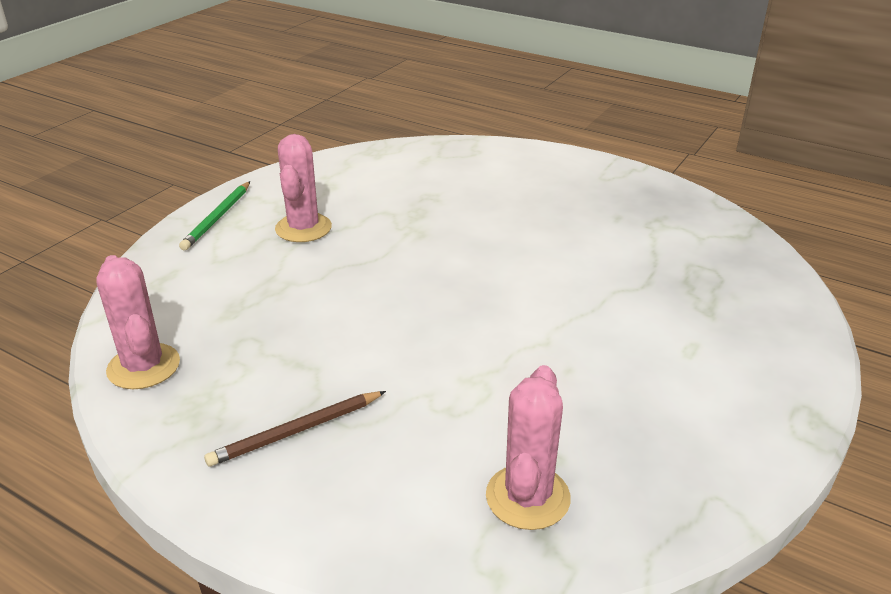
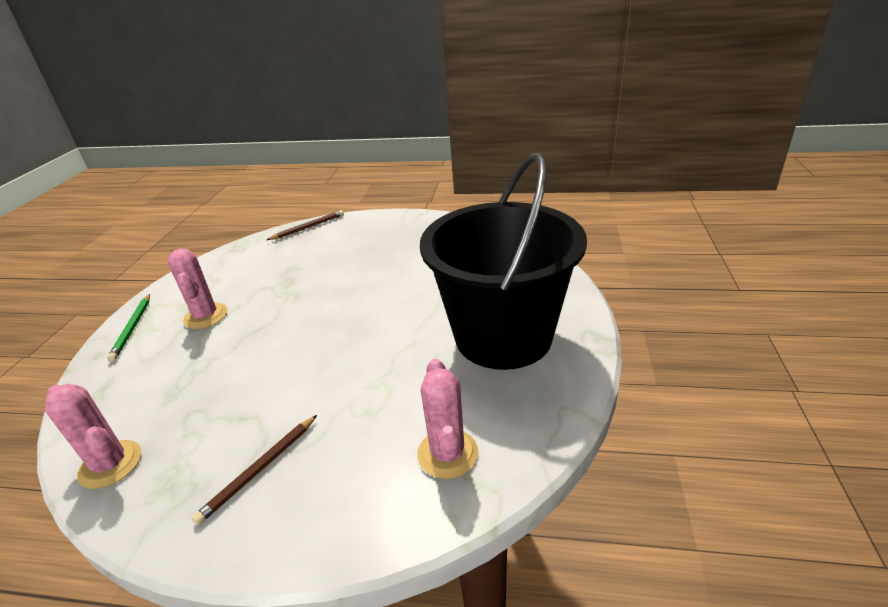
camera: 20 degrees left, 0 degrees up
none -> brown pencil [267,210,344,240]
none -> black bucket [420,153,587,370]

